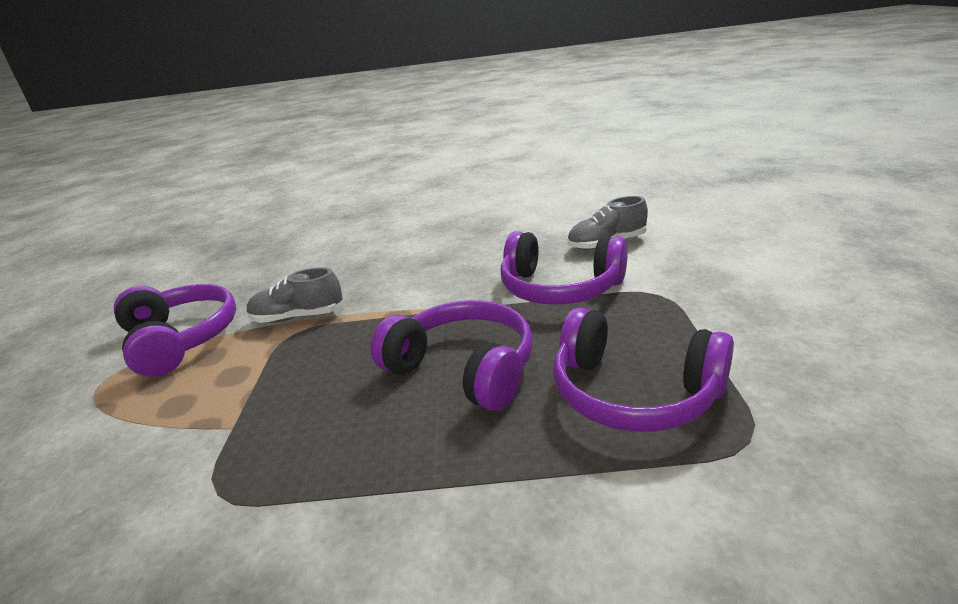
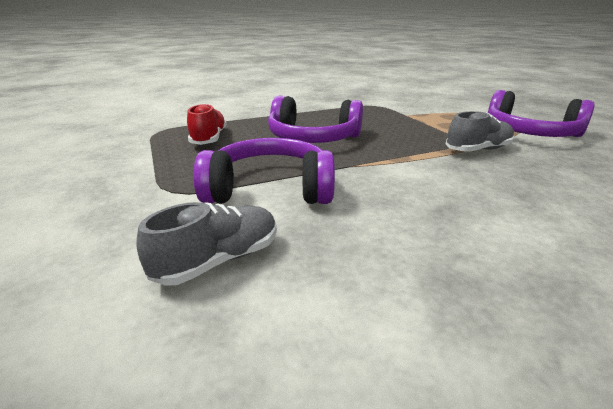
camera: 155 degrees right, 0 degrees up
purple headphones [554,307,734,432] -> red shoe [187,104,227,145]

